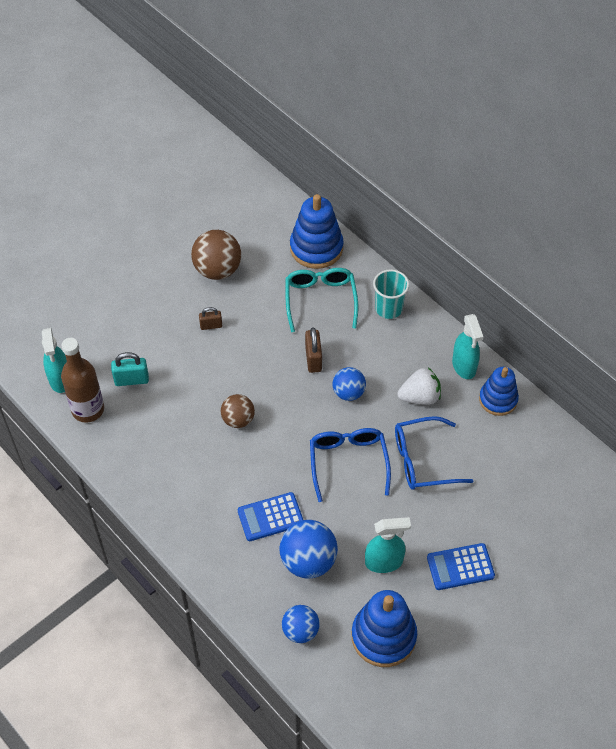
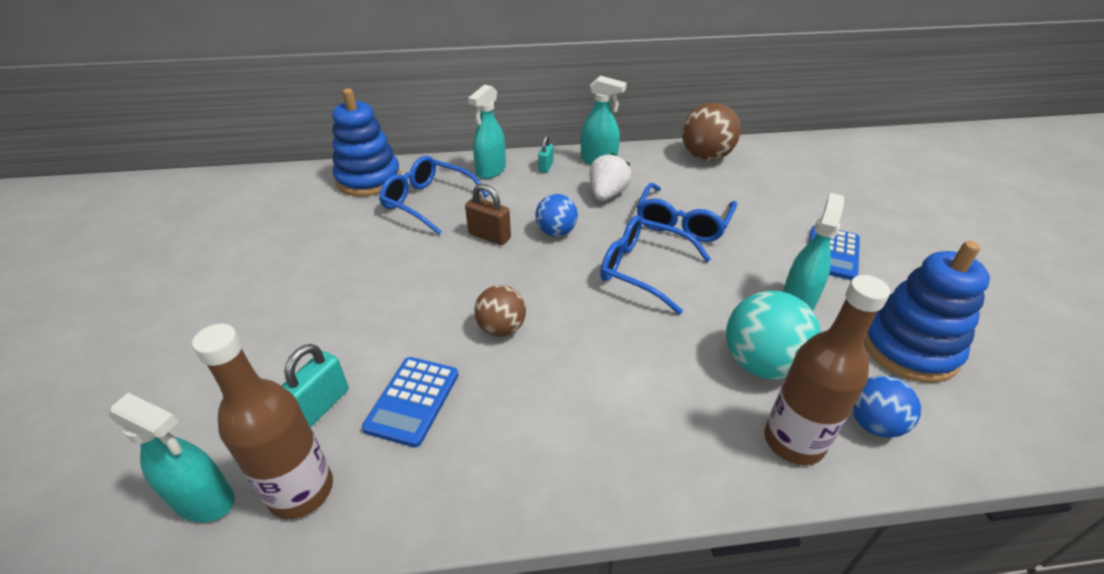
camera: 55 degrees left, 15 degrees down
brown ball [191,230,241,280] -> brown ball moved to [682,103,740,161]
brown padlock [199,307,222,330] -> none
blue calculator [238,492,303,541] -> blue calculator moved to [362,357,458,448]
blue ball [279,520,338,579] -> turquoise ball [726,291,821,380]
turquoise glasses [286,268,358,332] -> blue glasses [379,156,489,235]
turquoise cup [373,269,409,319] -> turquoise spray bottle [468,84,506,179]
blue stacking toy [479,367,519,416] -> none
none -> turquoise padlock [538,135,553,173]
none -> brown bottle [764,275,890,465]

